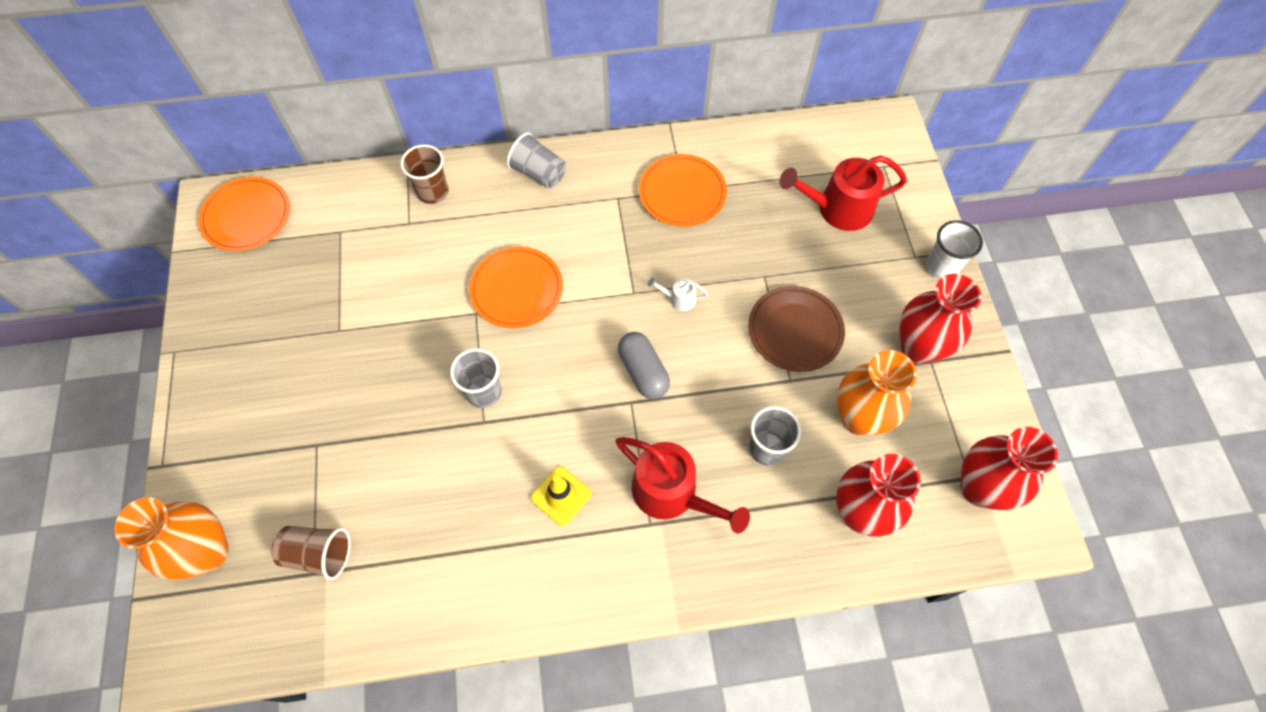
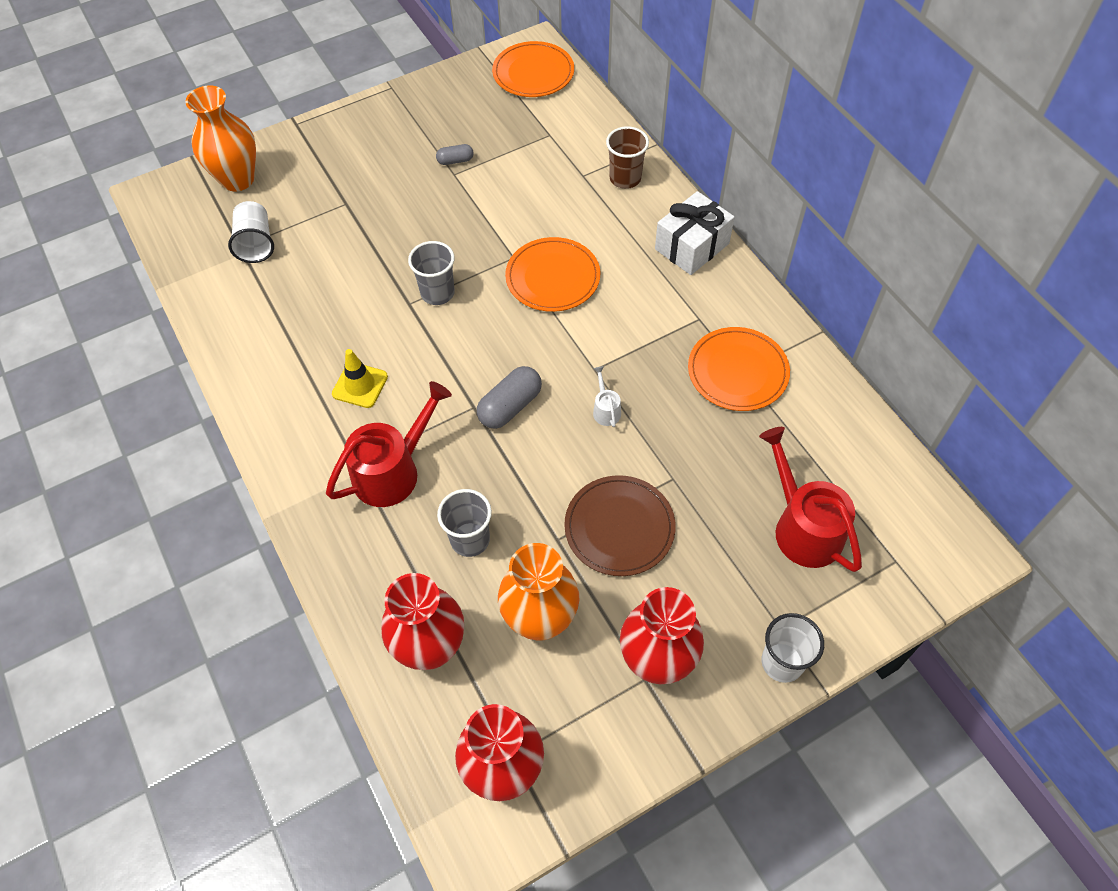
camera: 70 degrees right, 5 degrees down
brown cup [271,526,351,580] -> white cup [228,201,274,263]
grey cup [506,132,566,188] -> white gift [655,191,735,275]
red watering can [616,437,750,534] -> red watering can turned 150 degrees counterclockwise [326,381,452,507]
none -> grey capsule [436,144,474,165]

